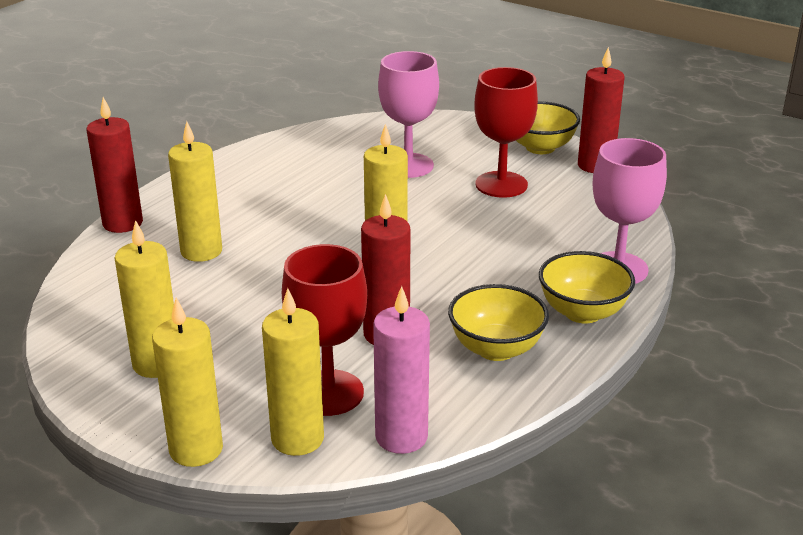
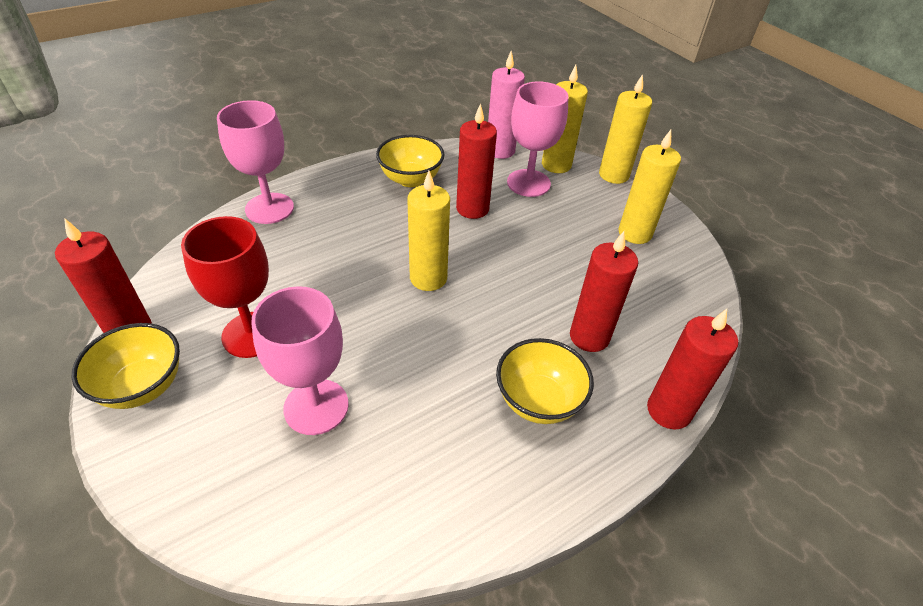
camera: 160 degrees left, 15 degrees up
yellow candle [168,121,222,262] -> red candle [570,231,638,352]
red goblet [282,244,367,416] -> pink goblet [507,81,569,197]
yellow bowl [539,251,635,324] -> yellow bowl moved to [496,338,594,424]

